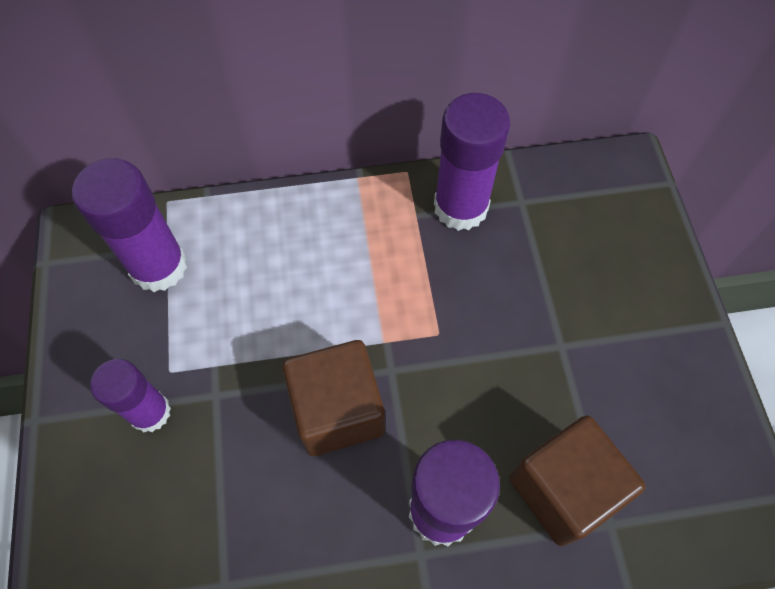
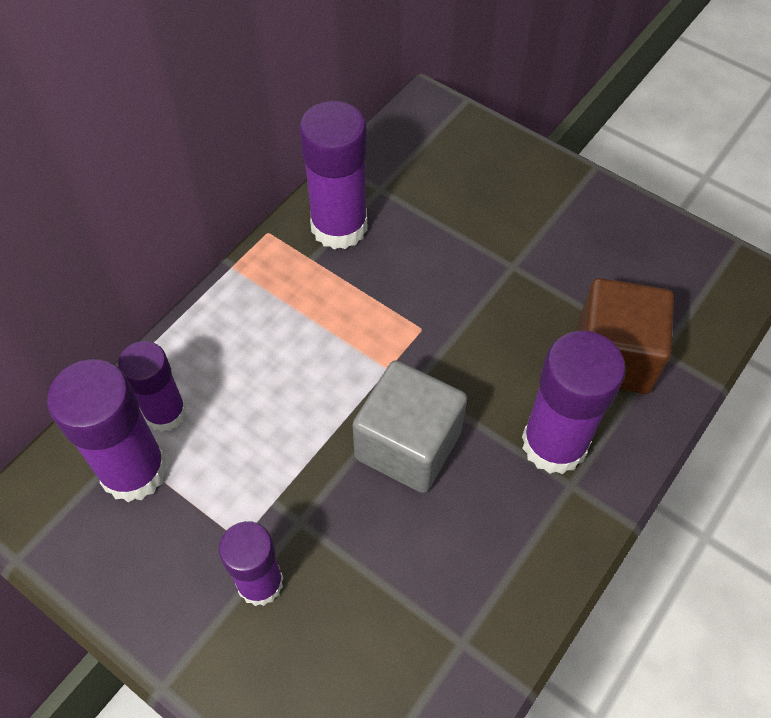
camera: 45 degrees left, 5 degrees down
brown cube [282,340,385,456] -> grey cube [352,360,467,493]
none -> purple glue stick [118,341,187,432]

